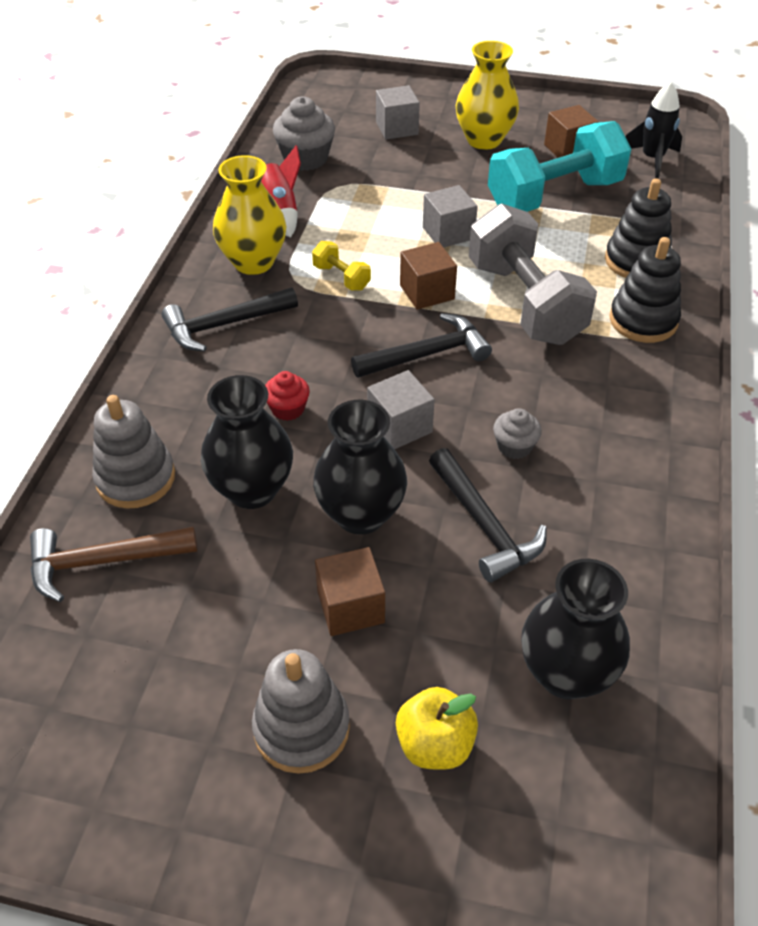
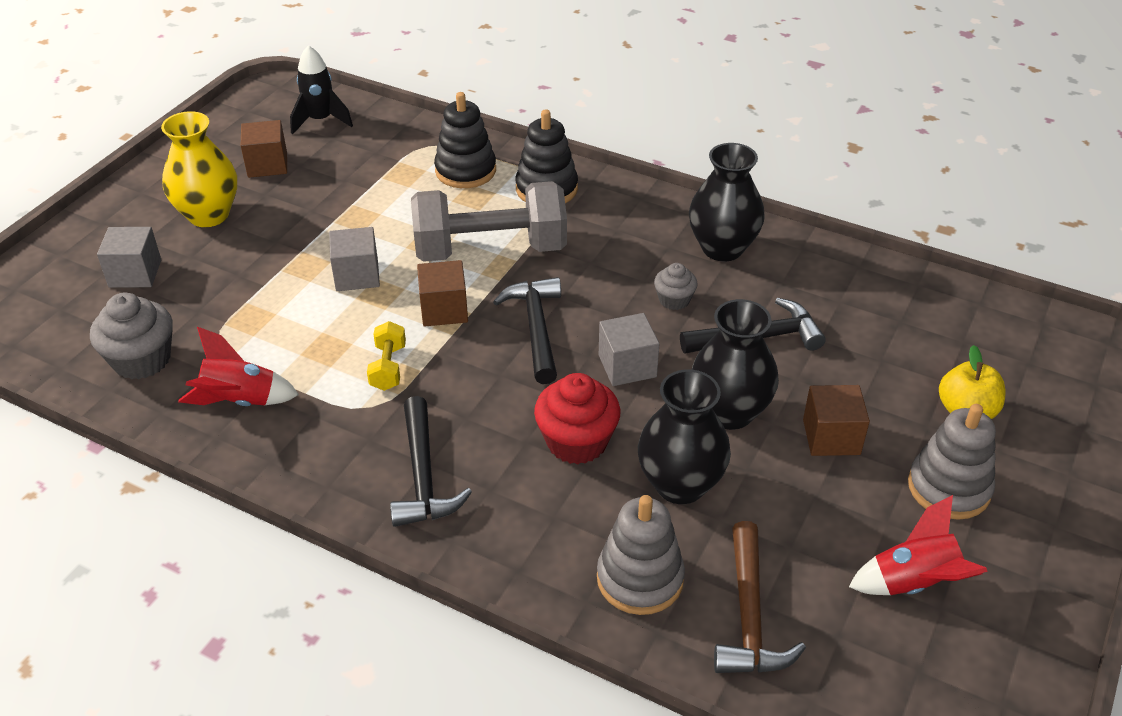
camera: 75 degrees left, 5 degrees down
yellow vase [213,155,286,275] -> none
red cupcake [265,371,310,421] -> red cupcake [534,373,620,464], size x1.74
yellow dumbbell [312,241,371,290] -> yellow dumbbell turned 60 degrees counterclockwise [367,321,406,391]
turquoise dumbbell [488,121,631,212] -> none
black vase [521,559,630,699] -> black vase moved to [689,143,765,262]
none -> red rocket [849,495,988,595]

